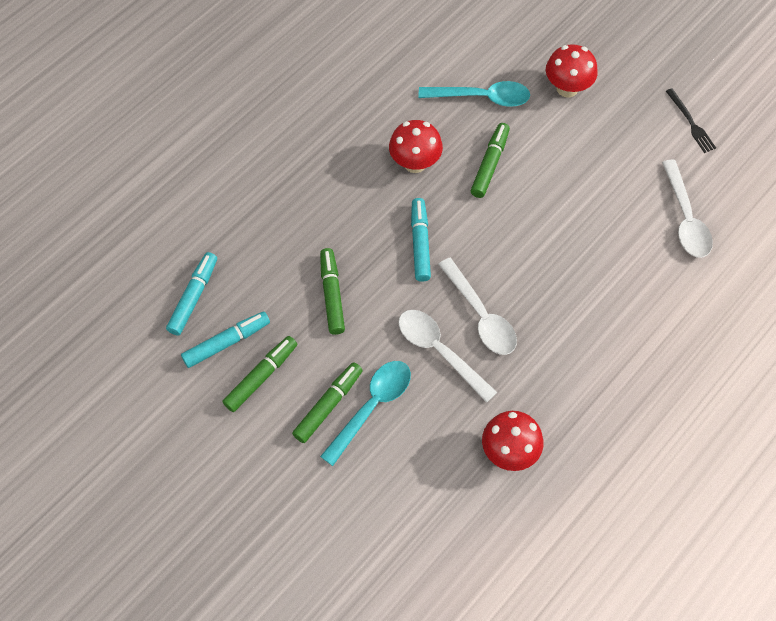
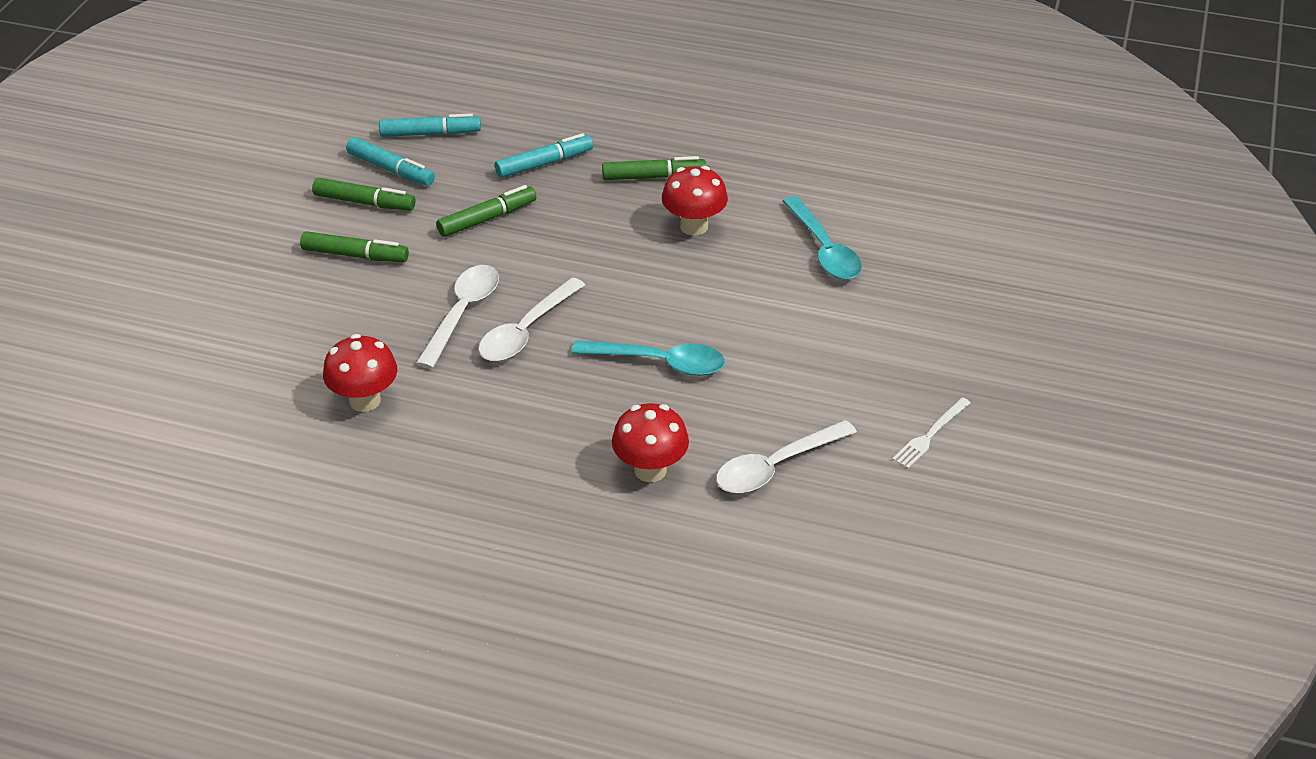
camera: 65 degrees right, 20 degrees down
turquoise spoon [320,361,411,466] -> turquoise spoon moved to [571,340,725,376]
turquoise marker [411,198,431,282] -> turquoise marker moved to [495,133,593,178]
green marker [471,123,510,198] -> green marker moved to [602,156,706,180]
red mushroom [546,44,598,97] -> red mushroom moved to [612,403,689,482]
black fork [666,88,716,153] -> white fork [892,397,971,469]

